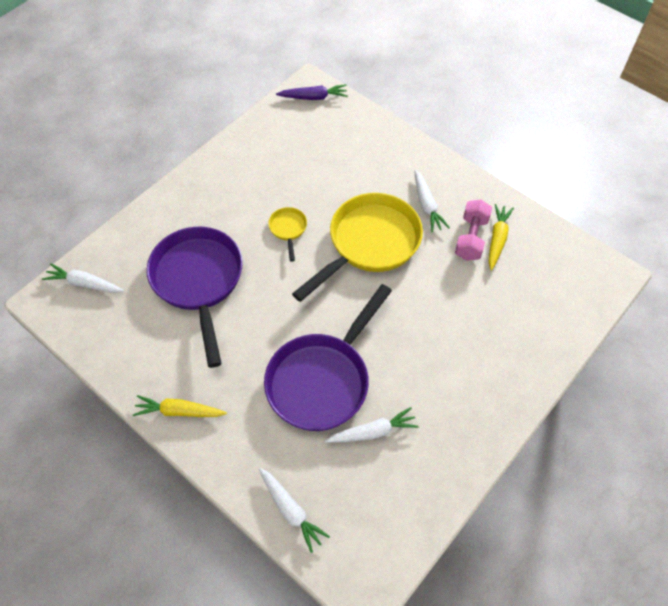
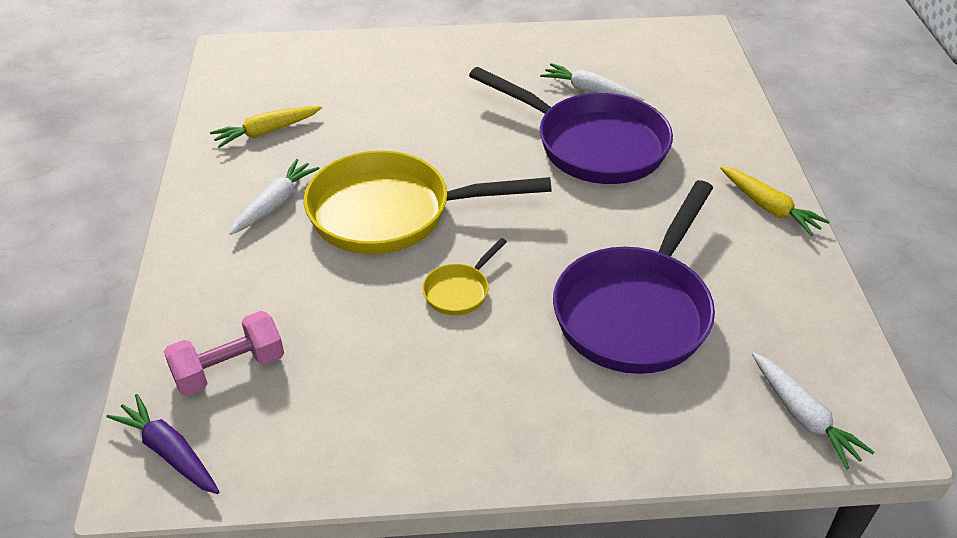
camera: 135 degrees left, 15 degrees down
white carrot [259,468,330,553] -> none
purple pan [264,284,392,431] -> purple pan turned 45 degrees clockwise [469,67,673,184]
pink dumbbell [455,200,492,261] -> pink dumbbell moved to [164,311,284,396]

